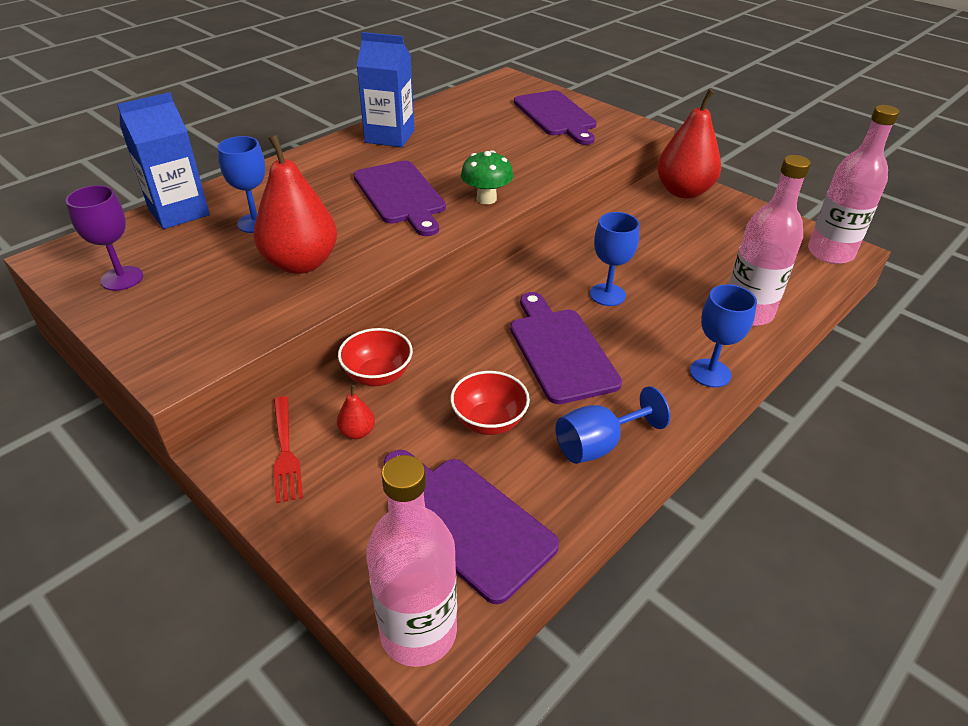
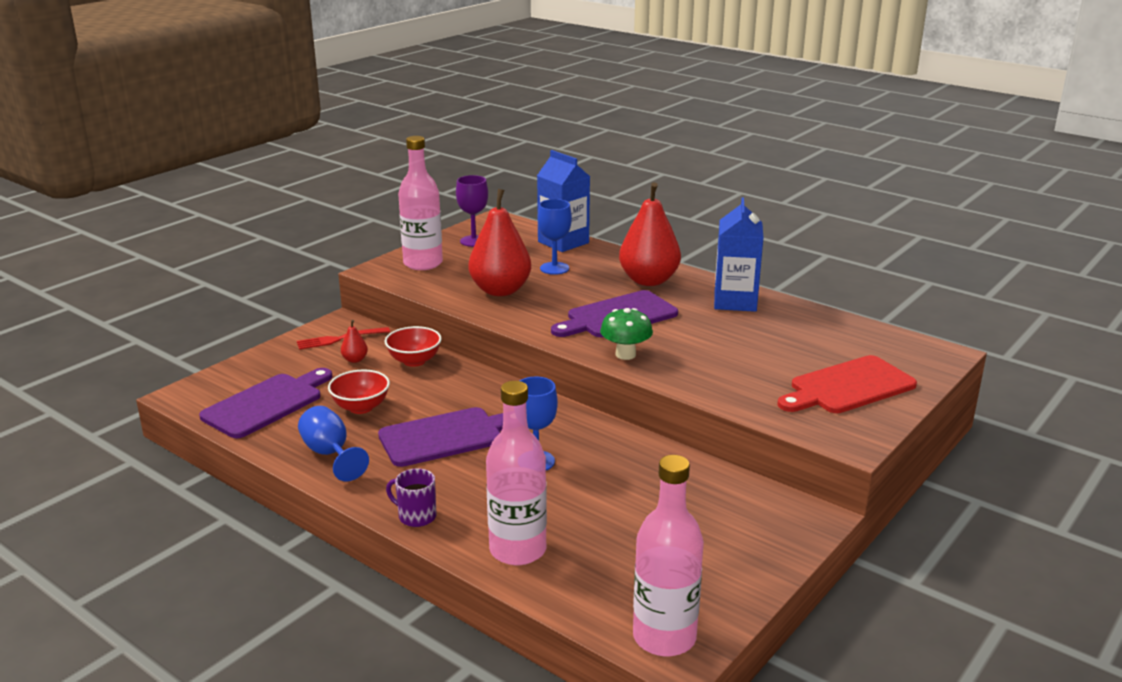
camera: 85 degrees right, 15 degrees down
pink bottle [366,455,457,667] -> pink bottle moved to [398,136,443,270]
purple cutting board [514,90,597,145] -> red cutting board [777,355,917,413]
red pear [657,89,721,198] -> red pear moved to [619,182,681,286]
blue goblet [690,284,757,388] -> purple mug [386,468,437,527]

